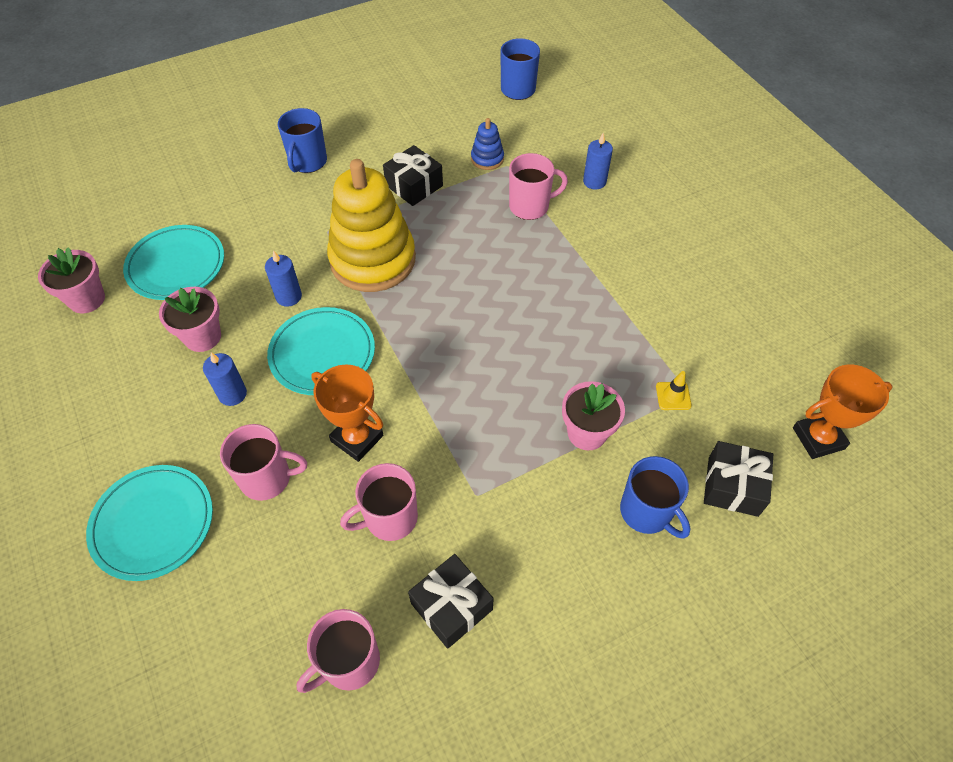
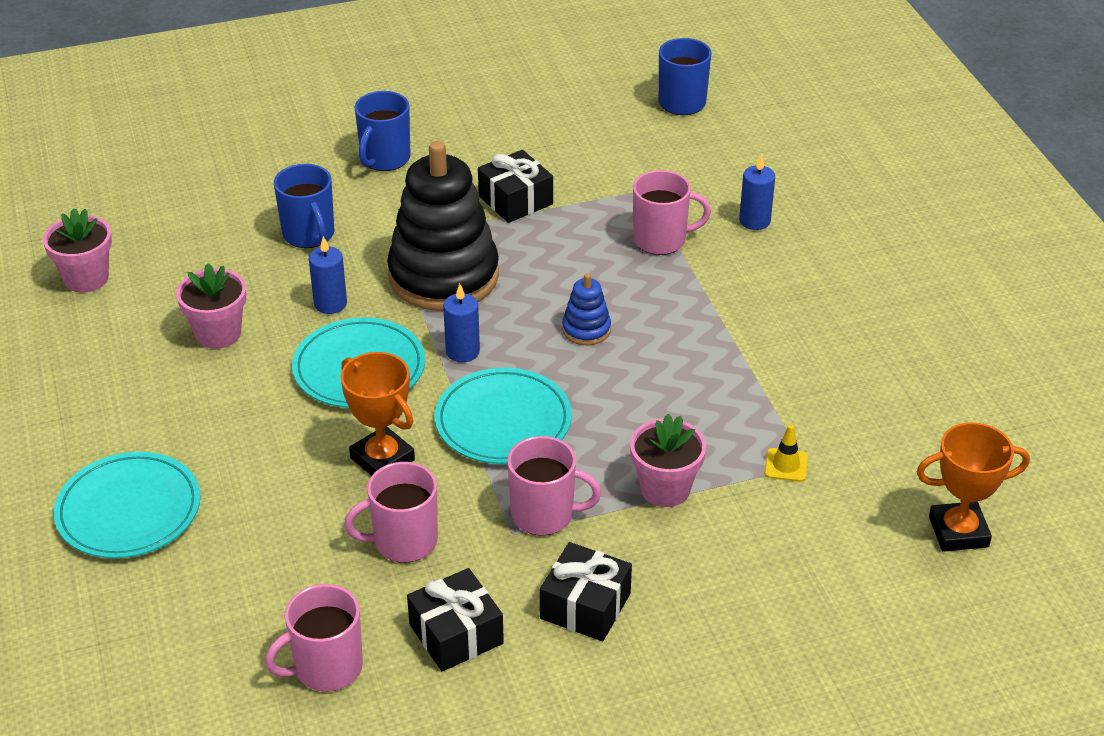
camera: 10 degrees right, 15 degrees down
turquoise plate [123,225,224,300] -> turquoise plate moved to [435,367,572,464]
blue candle [203,352,247,406] -> blue candle moved to [443,284,480,362]
pink mug [220,424,307,501] -> pink mug moved to [507,436,601,536]
yellow stacking toy [327,159,416,292] -> black stacking toy [387,141,499,311]
blue stacking toy [471,118,504,170] -> blue stacking toy moved to [562,273,611,345]
blue mug [620,456,691,539] -> blue mug moved to [274,164,335,248]
black gift [704,441,773,517] -> black gift moved to [540,542,632,641]

